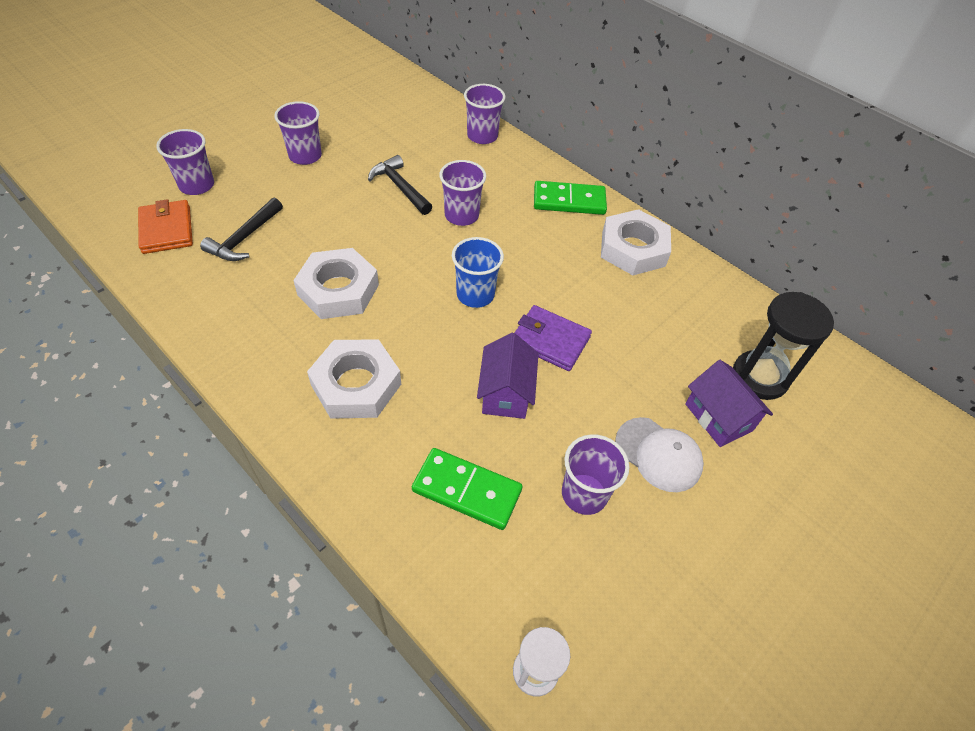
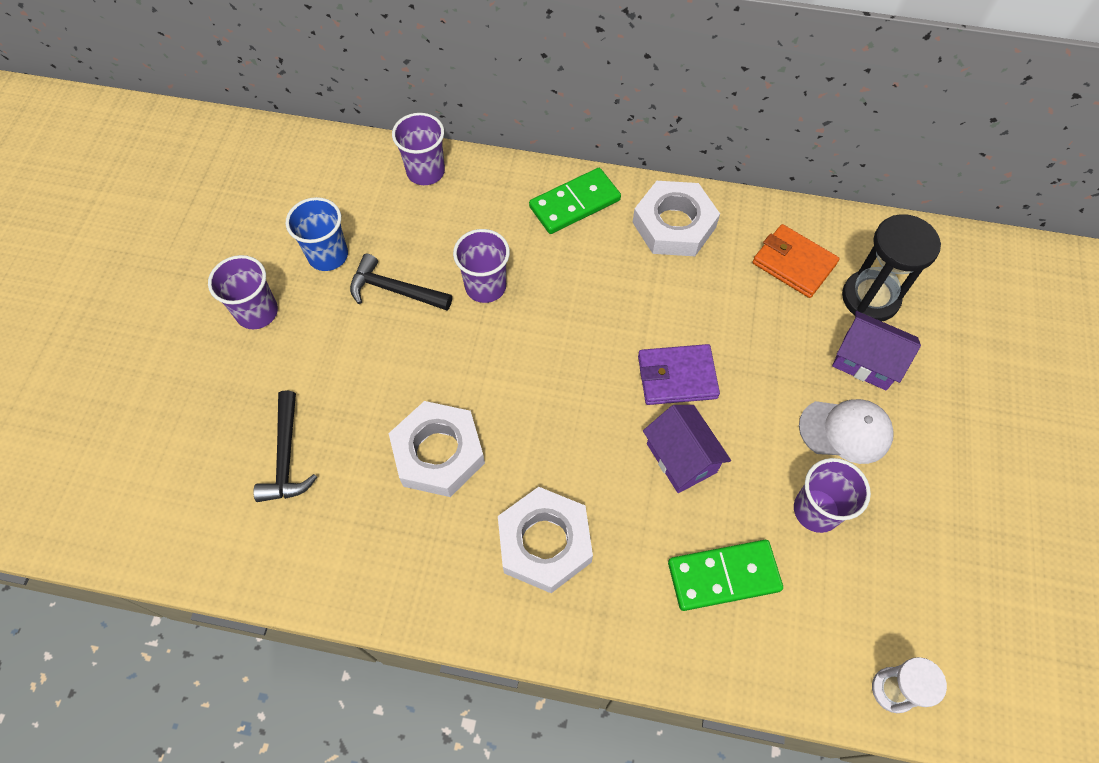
camera: 30 degrees left, 10 degrees up
orange wallet [138,199,193,254] -> orange wallet moved to [753,224,839,298]
purple cup [156,129,214,195] -> none
blue cup [452,237,504,308] -> blue cup moved to [286,197,348,271]

